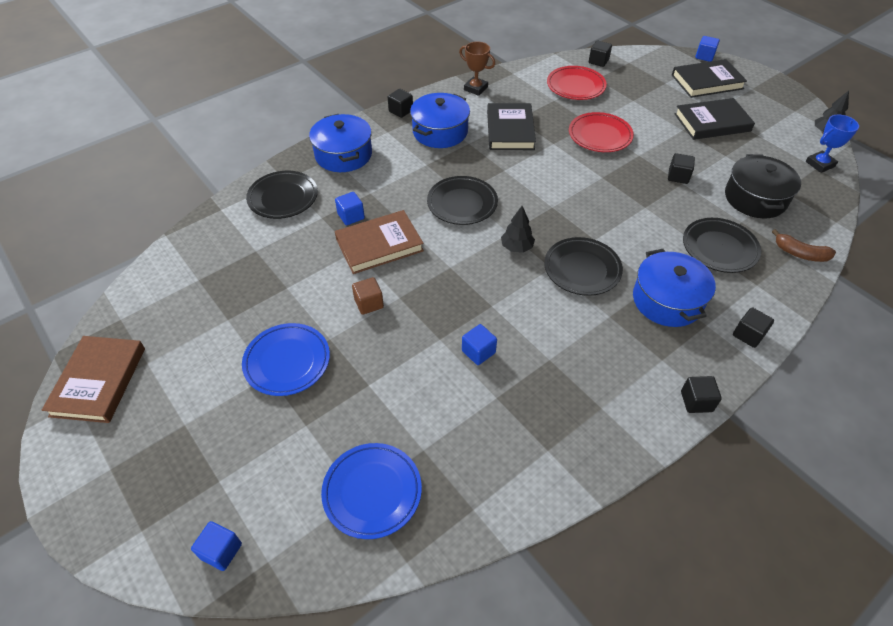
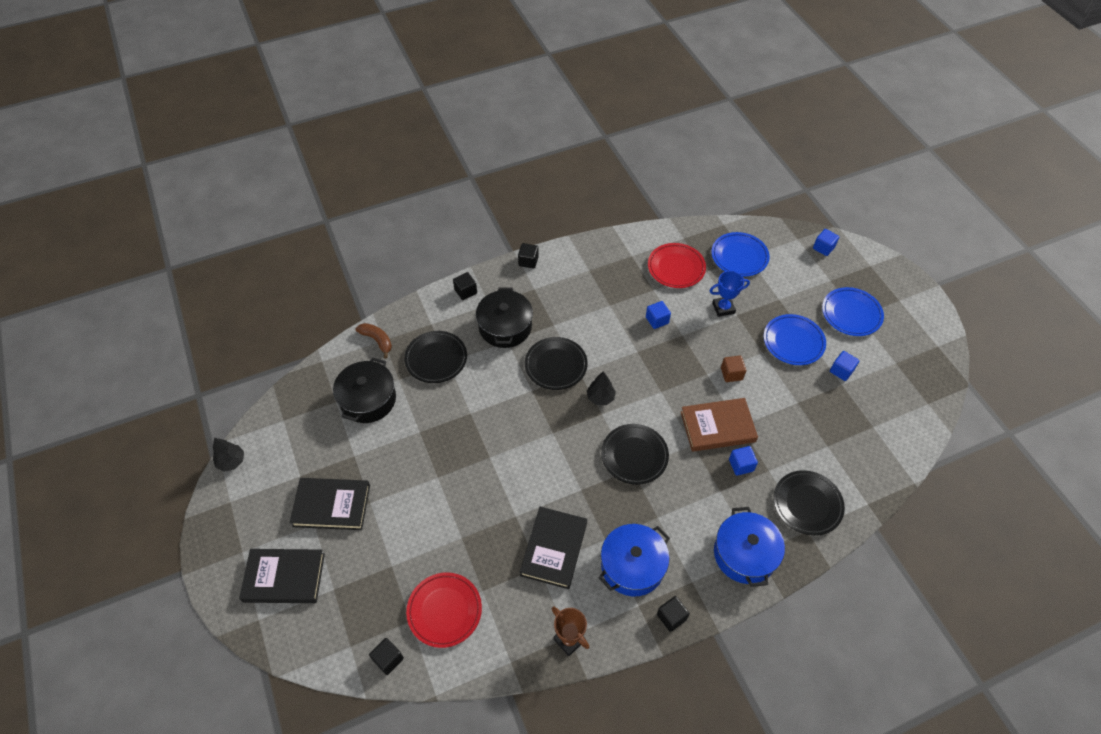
camera: 165 degrees left, 5 degrees up
brown book [42,336,145,423] -> none
red plate [569,112,634,152] -> red plate moved to [648,243,706,288]
blue pot [633,249,716,327] -> black pot [476,288,533,348]
black cube [668,153,695,184] -> none
blue cube [695,36,720,62] -> blue cube moved to [830,351,859,381]
blue trophy [806,115,859,173] -> blue trophy moved to [710,271,750,317]
none -> blue plate [822,287,884,336]

